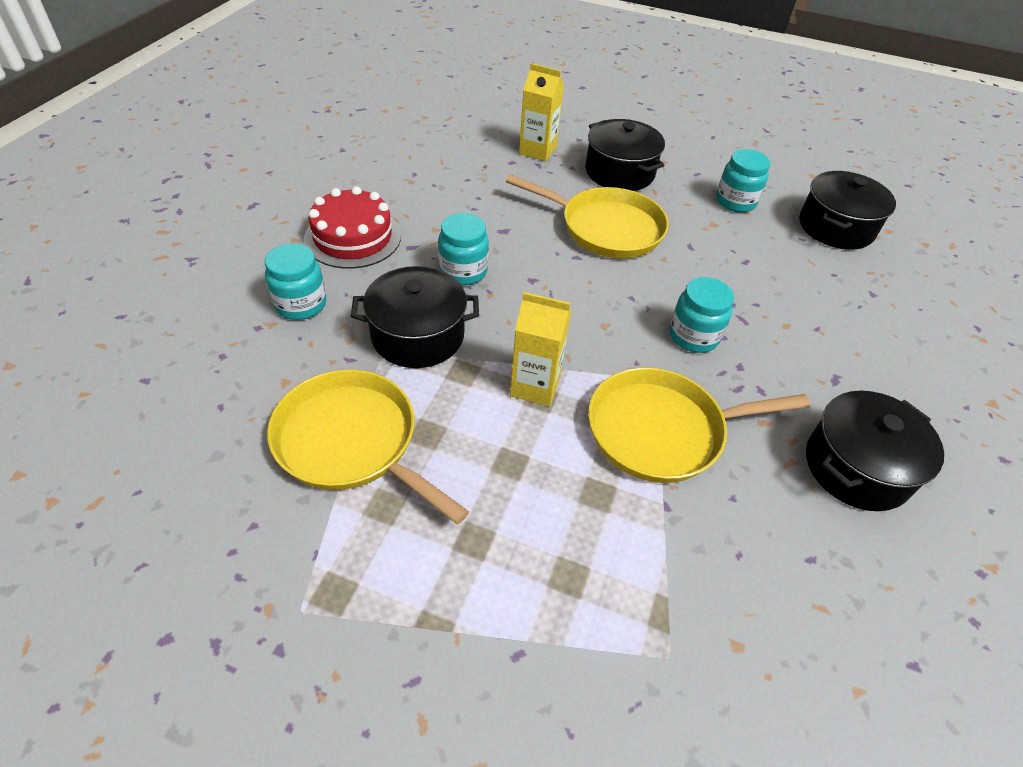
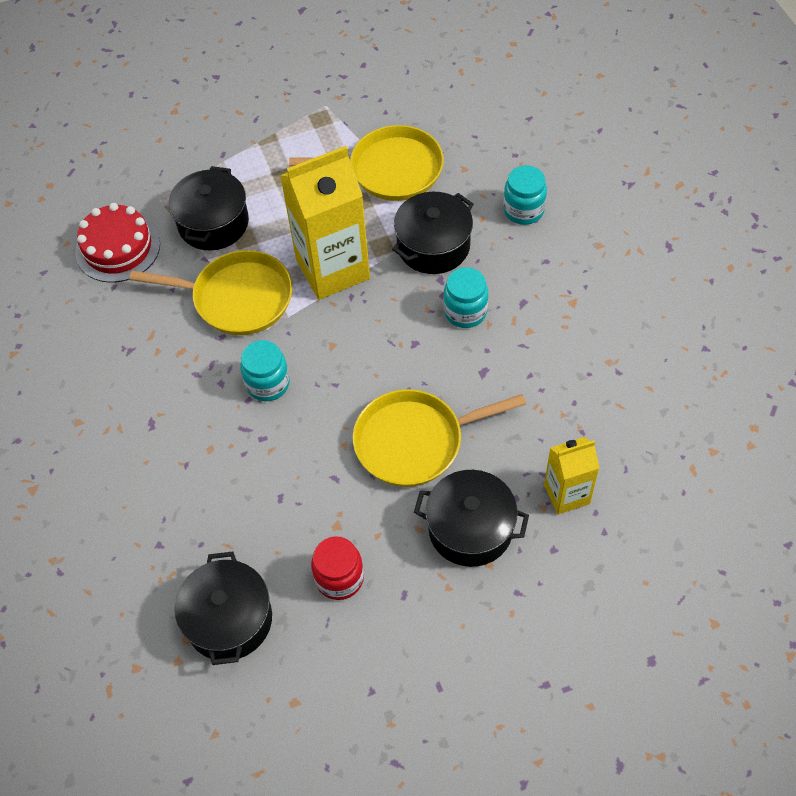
camera: 145 degrees right, 10 degrees up
red cake [304,186,401,269] -> red cake moved to [75,203,160,283]
yellow carton [510,292,572,406] -> yellow carton [280,146,370,300], size x1.81
yellow pan [588,367,810,483] -> yellow pan turned 60 degrees clockwise [129,250,293,335]
turquoise jar [716,149,770,212] -> red jar [311,536,364,600]
black pot [806,391,944,511] -> black pot moved to [169,166,249,250]

